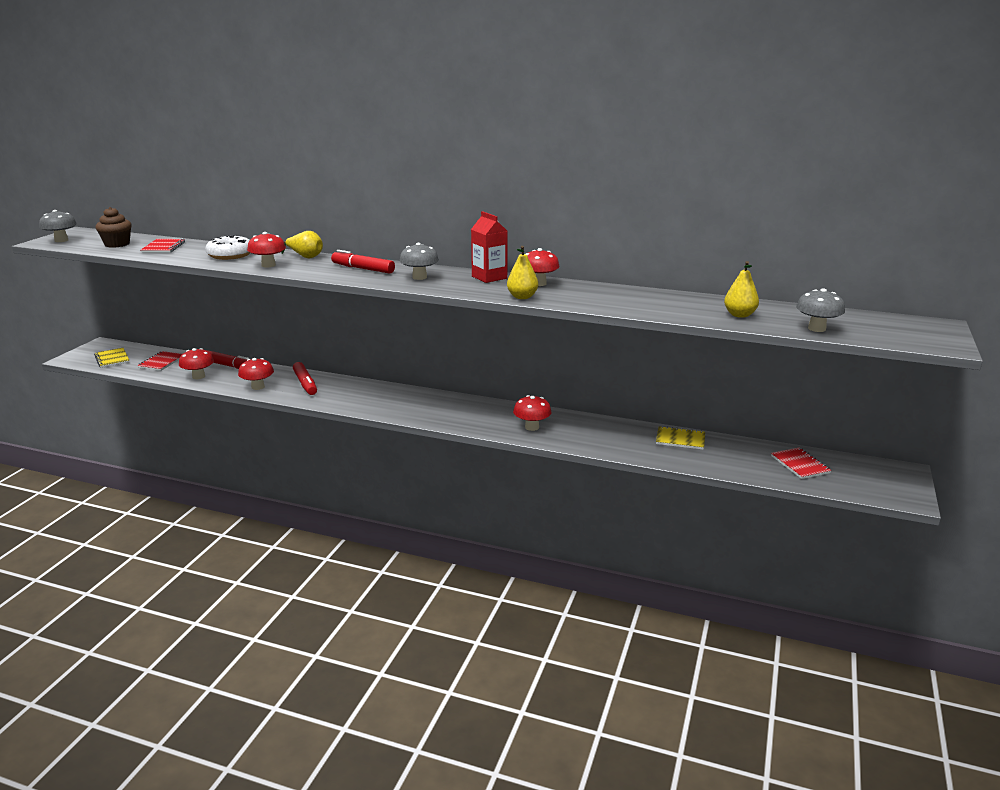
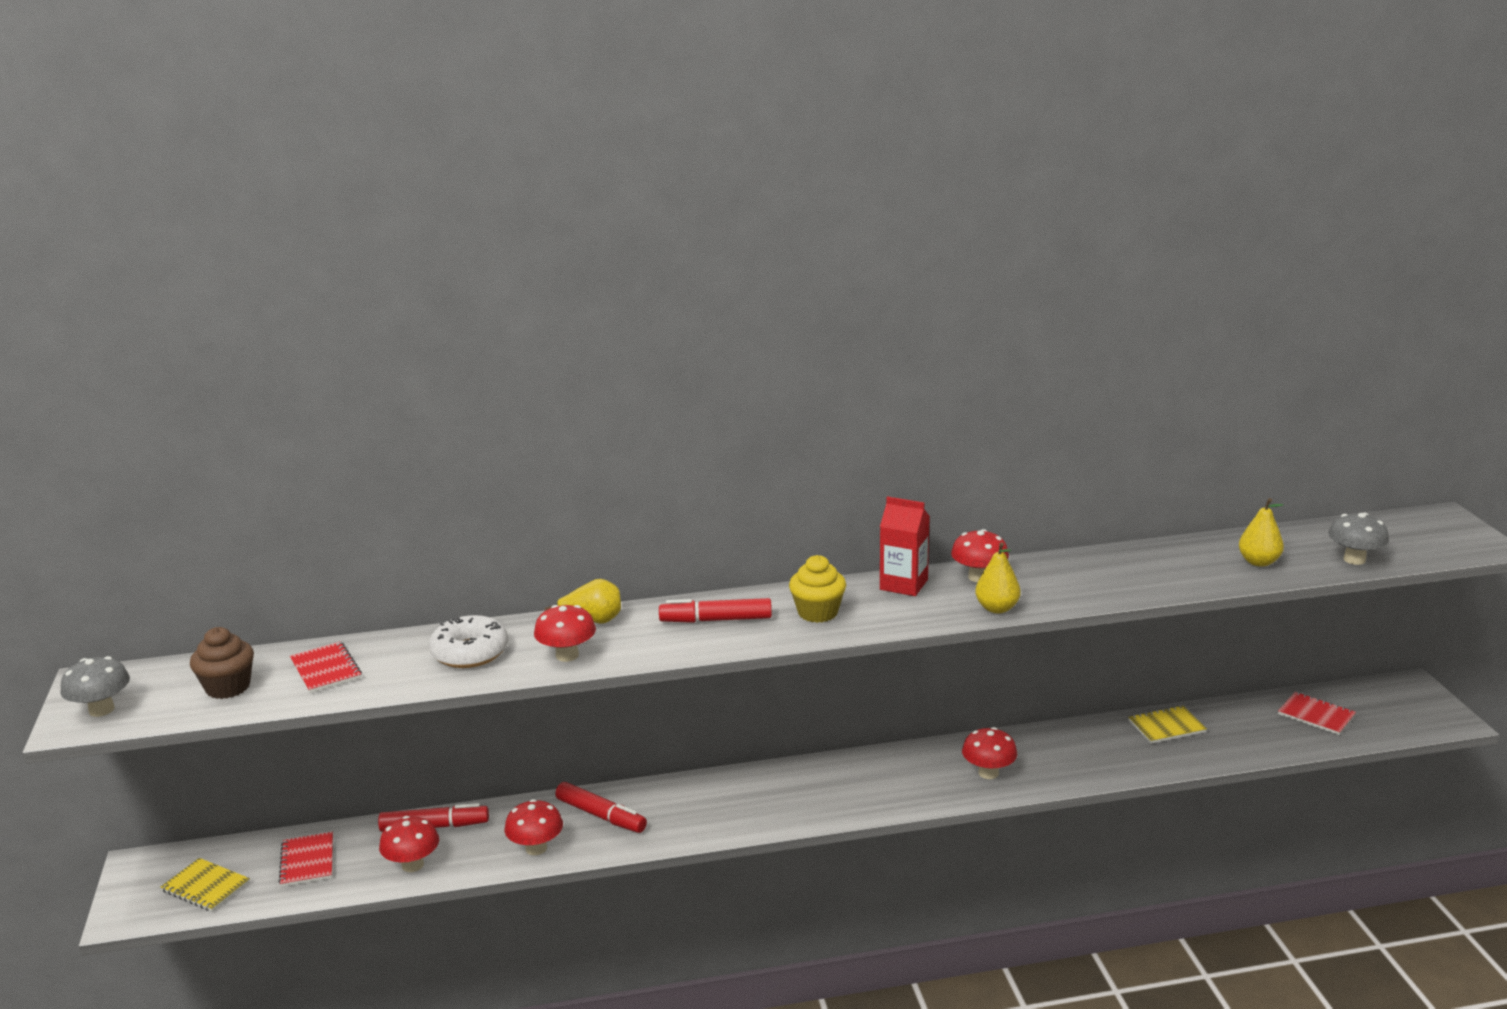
camera: 30 degrees left, 0 degrees up
grey mushroom [399,243,439,280] -> yellow cupcake [789,555,846,623]

